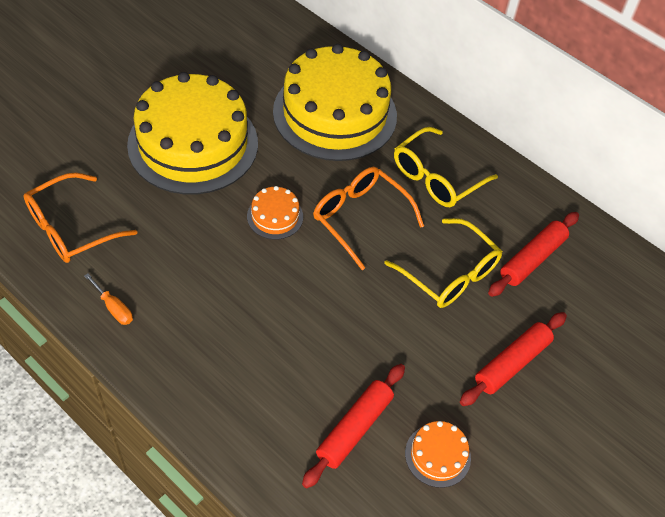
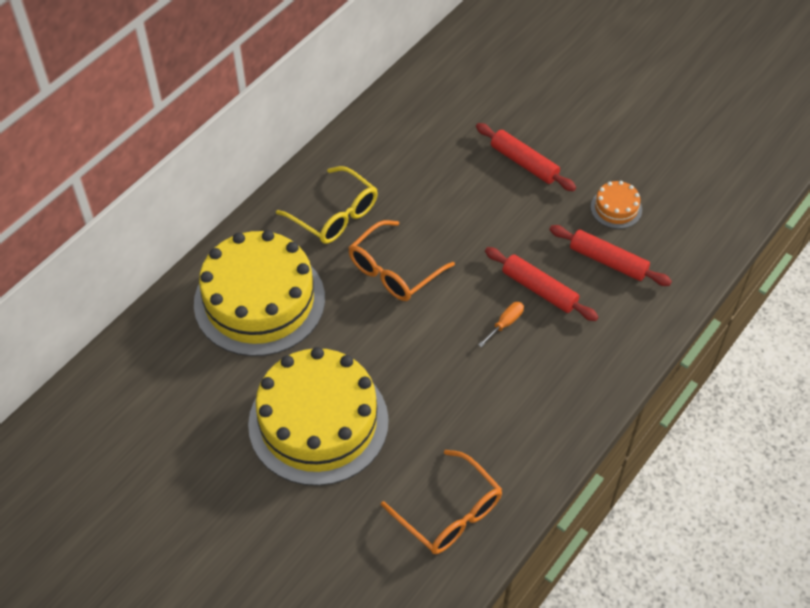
camera: 90 degrees left, 0 degrees up
orange screwdriver [84,273,133,325] -> orange screwdriver moved to [478,302,524,347]
orange cake [247,186,303,240] -> none
yellow glasses [384,218,503,308] -> none
red rolling pin [488,212,579,297] -> red rolling pin moved to [485,247,598,321]

